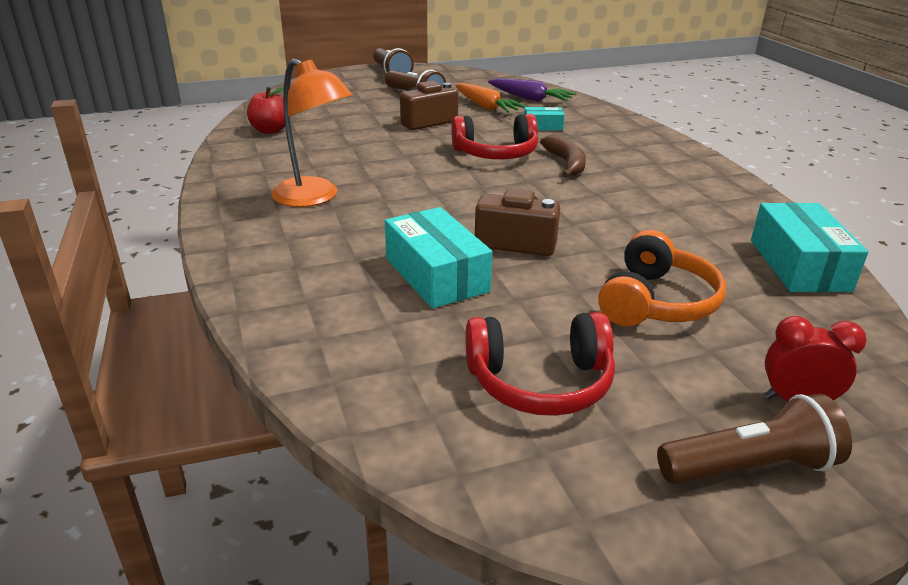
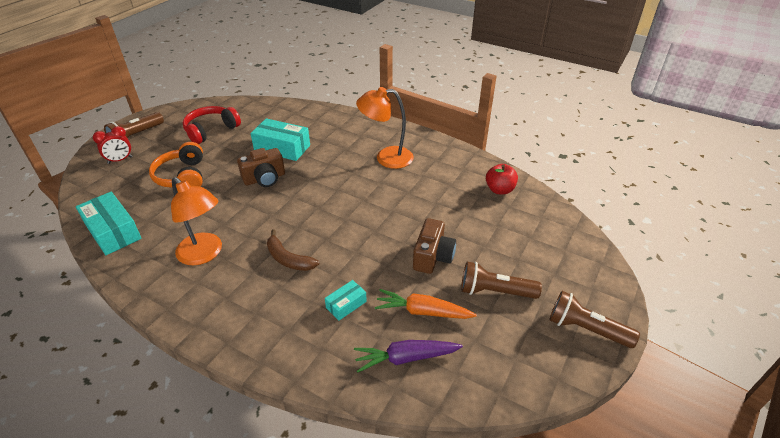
camera: 140 degrees right, 10 degrees up
red headphones [451,114,538,159] -> none
none -> orange lamp [171,177,222,265]

